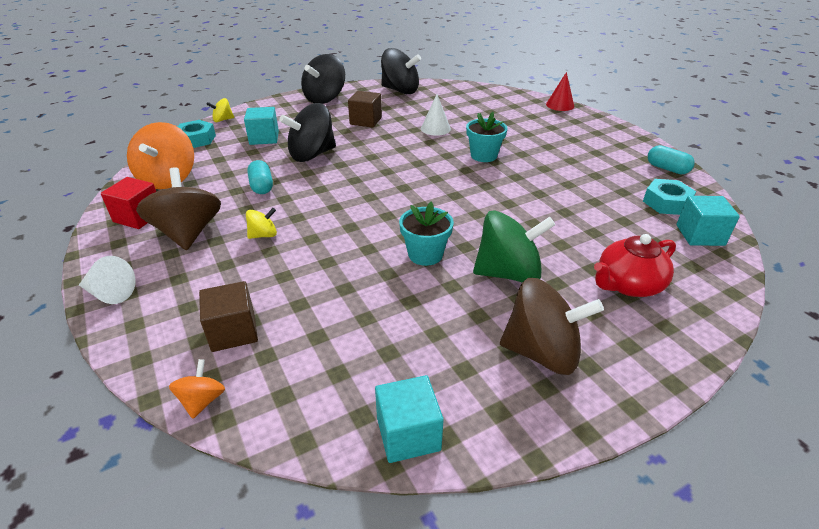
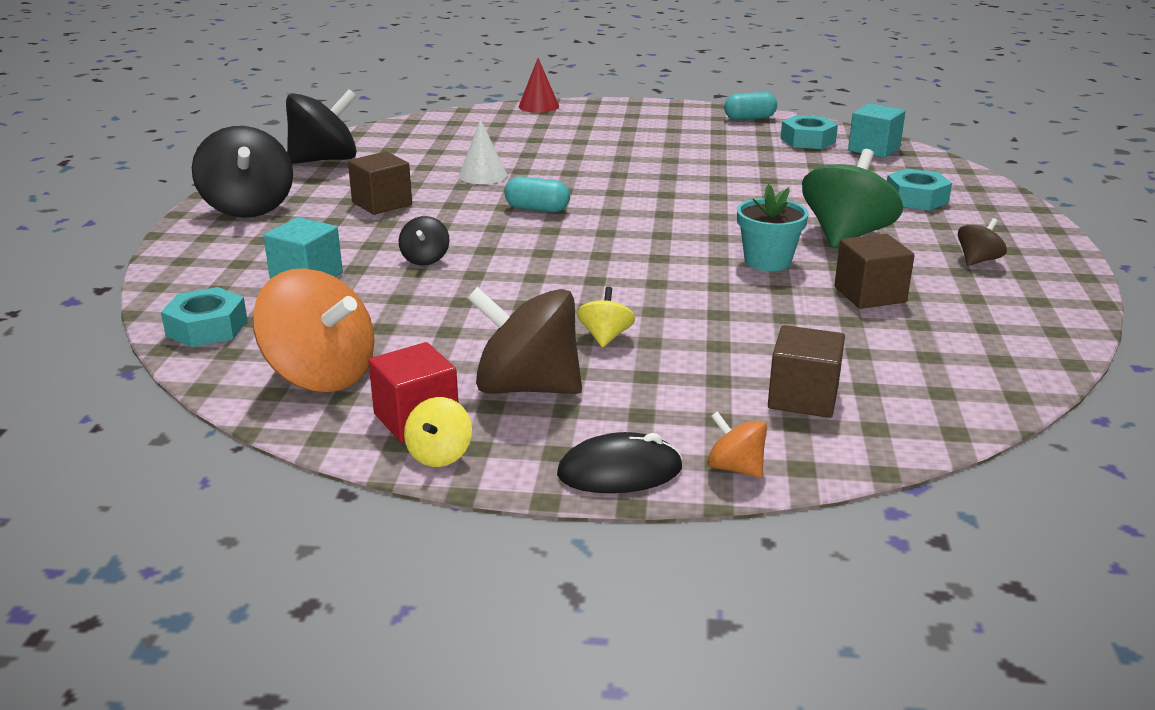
camera: 55 degrees left, 10 degrees down
white cone [79,256,136,304] -> black mouse [557,432,683,493]
orange spinning top [169,359,225,419] -> orange spinning top moved to [707,411,767,478]
yellow spinning top [207,98,234,122] -> yellow spinning top moved to [404,397,472,467]
turquoise capsule [247,160,273,194] -> turquoise capsule moved to [504,177,570,212]
black spinning top [279,103,336,162] -> black spinning top [399,216,449,266], size x0.48
turquoise cube [375,375,444,463] -> none
turquoise flower pot [466,112,508,162] -> none
brown spinning top [500,278,604,375] -> brown spinning top [958,218,1007,266], size x0.48
red teapot [594,234,676,297] -> turquoise nut [887,168,952,210]
none -> brown cube [834,234,915,309]

